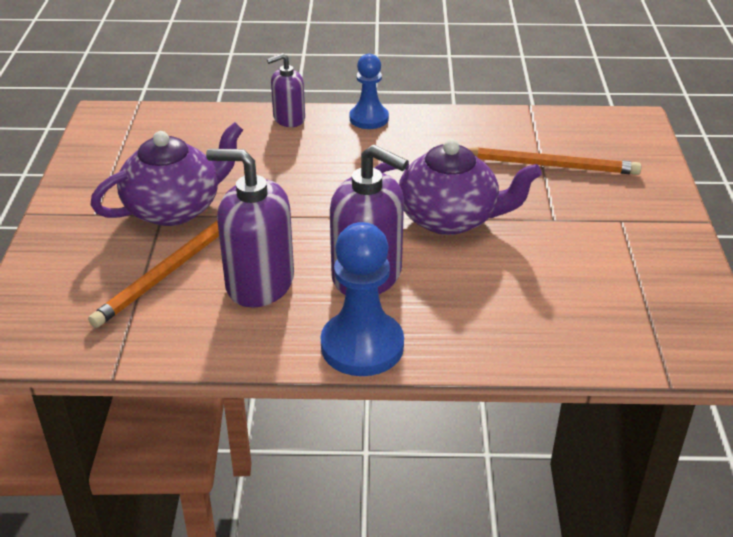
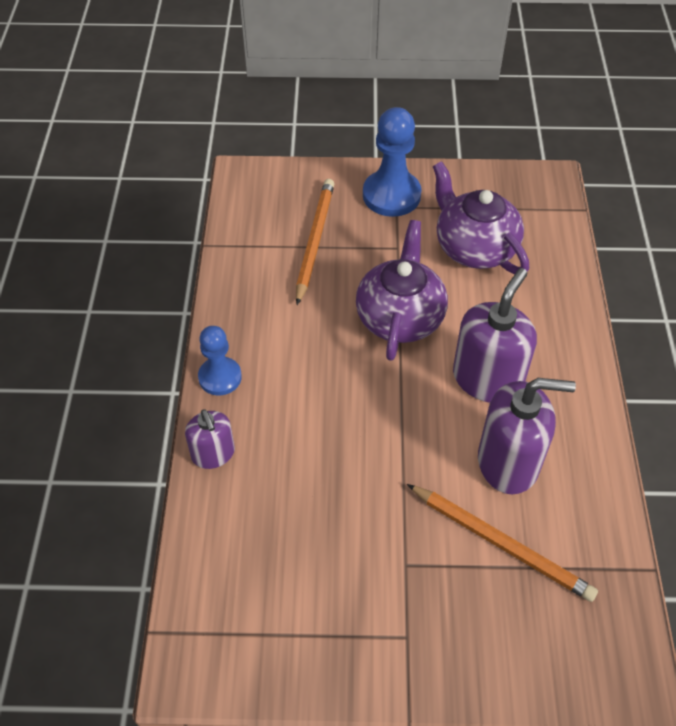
camera: 90 degrees left, 15 degrees up
purple teapot [90,122,243,226] -> purple teapot moved to [433,161,529,275]
purple soap dispenser [206,149,294,308] -> purple soap dispenser turned 105 degrees counterclockwise [478,378,576,494]
blue pawn [320,222,404,376] -> blue pawn moved to [363,107,422,217]

